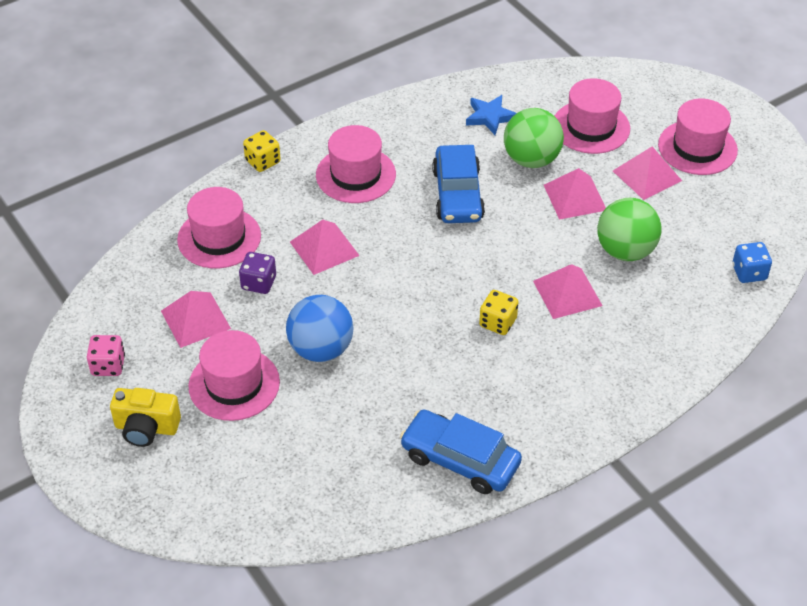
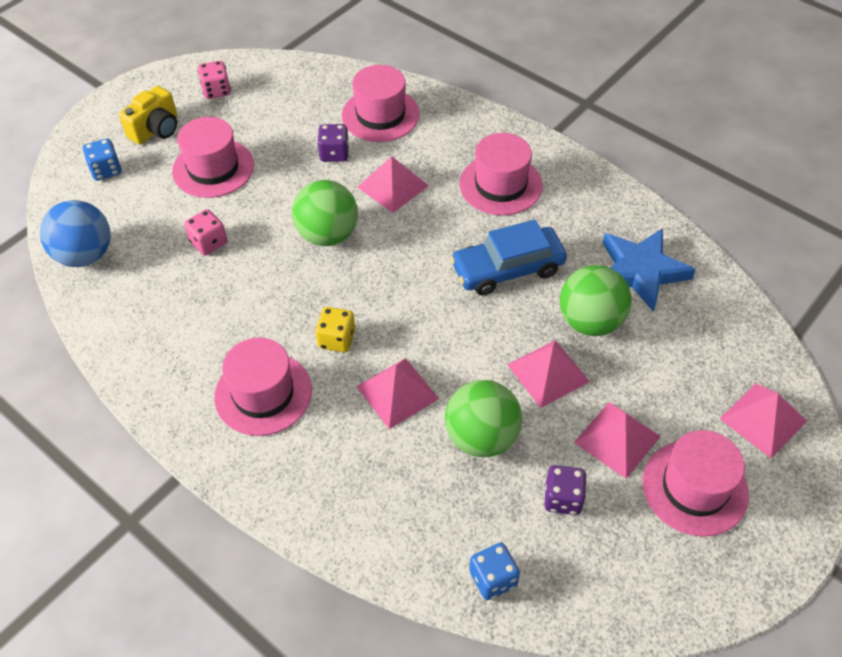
camera: 75 degrees right, 5 degrees up
yellow camera [110,388,181,447] -> yellow camera turned 135 degrees counterclockwise [119,86,177,145]
pink pyramid [161,291,231,348] -> pink pyramid moved to [720,383,807,458]
yellow dice [243,130,280,172] -> none
blue ball [286,295,354,362] -> blue ball moved to [40,200,111,267]
blue car [400,410,522,494] -> none
blue star [466,95,516,135] -> blue star [603,228,696,312], size x1.60
pink hat [555,78,630,154] -> pink hat moved to [214,338,312,436]
none -> blue dice [83,139,121,181]
none -> pink dice [184,209,227,256]
none -> green ball [292,180,358,246]
none -> purple dice [544,465,587,515]

